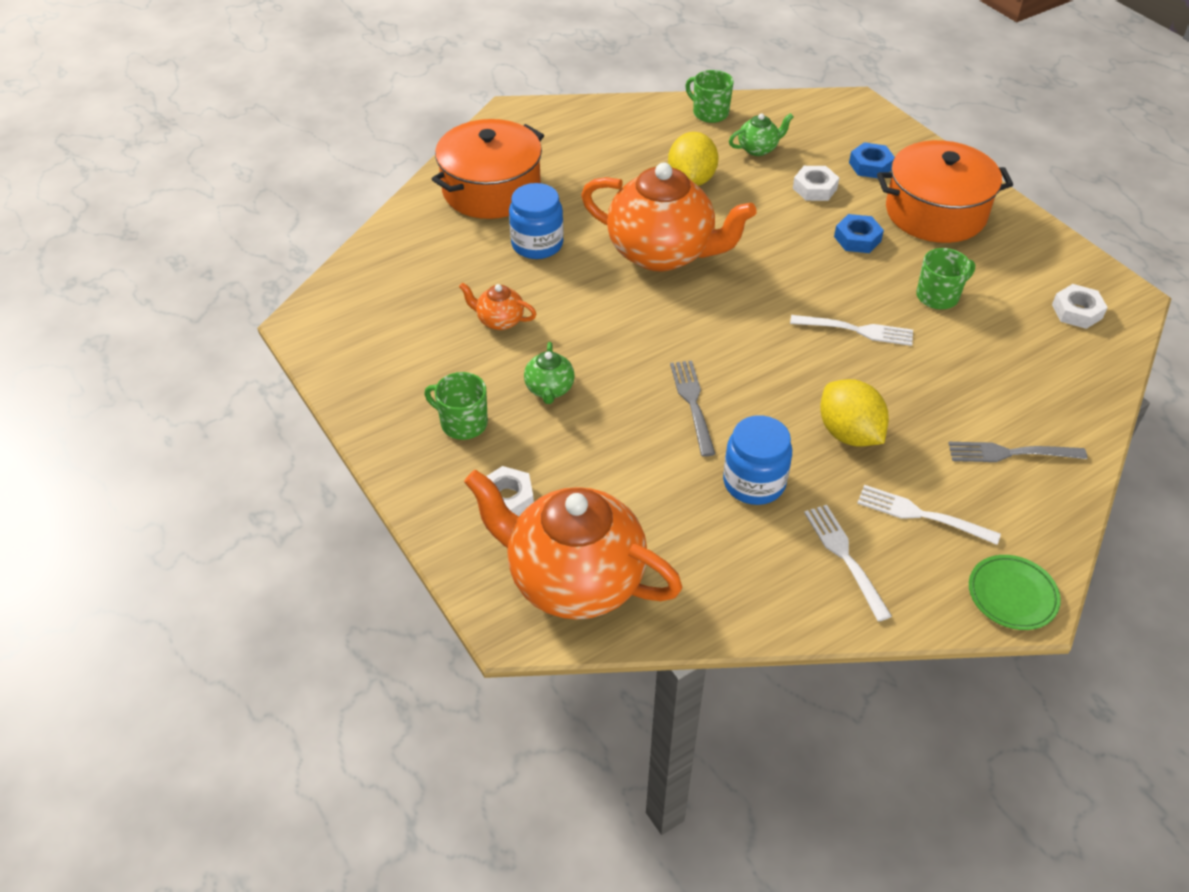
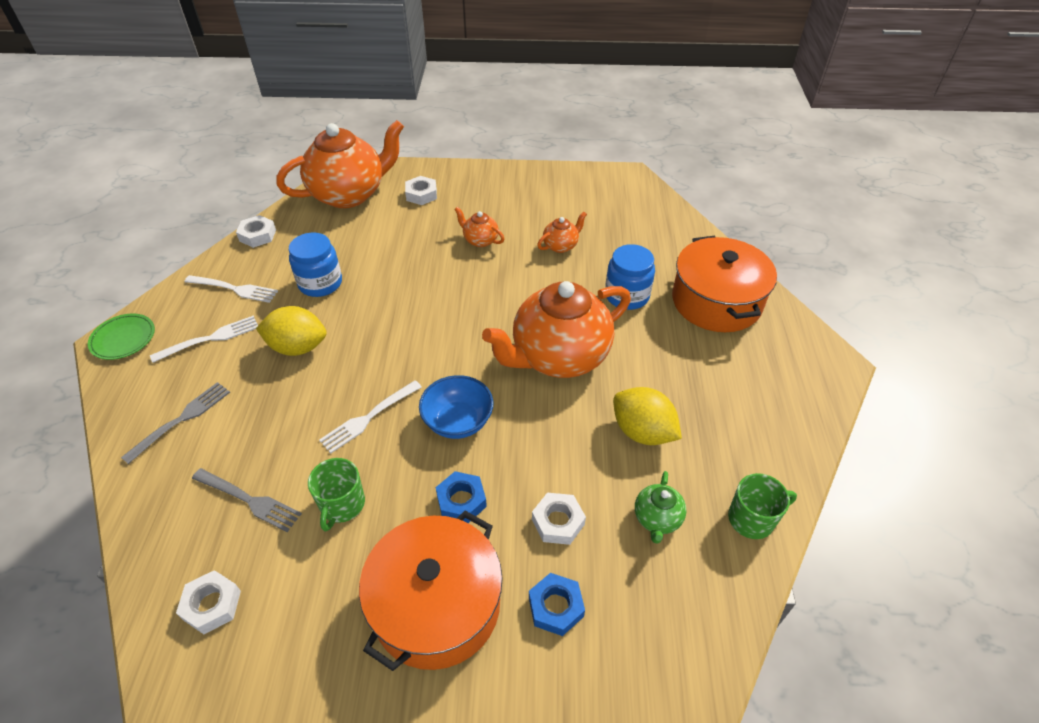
camera: 125 degrees right, 0 degrees up
green mug [424,372,488,440] -> none
green teapot [524,342,575,404] -> orange teapot [454,206,504,247]
grey fork [670,361,715,457] -> grey fork moved to [192,468,302,532]
none -> white nut [236,215,276,248]
none -> blue bowl [419,375,494,439]

